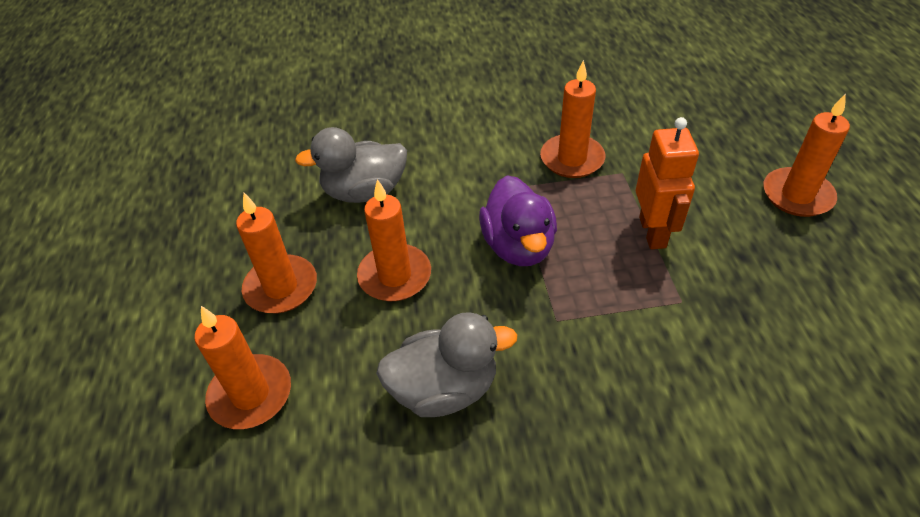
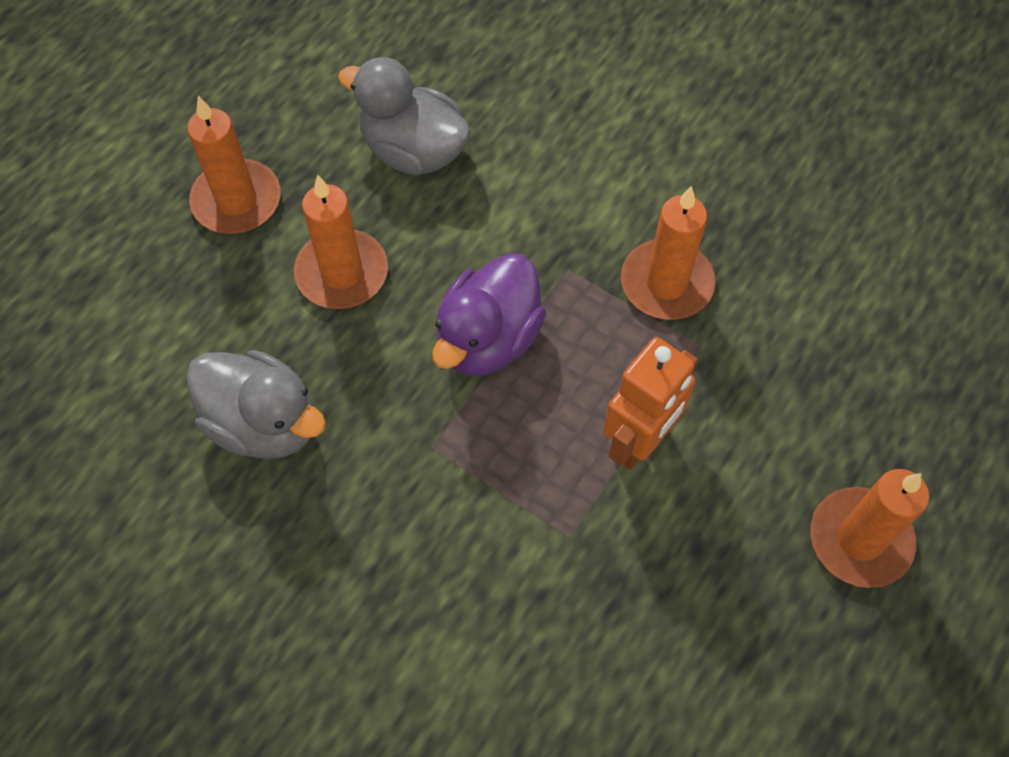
camera: 40 degrees right, 15 degrees up
orange candle [194,306,291,429] -> none

